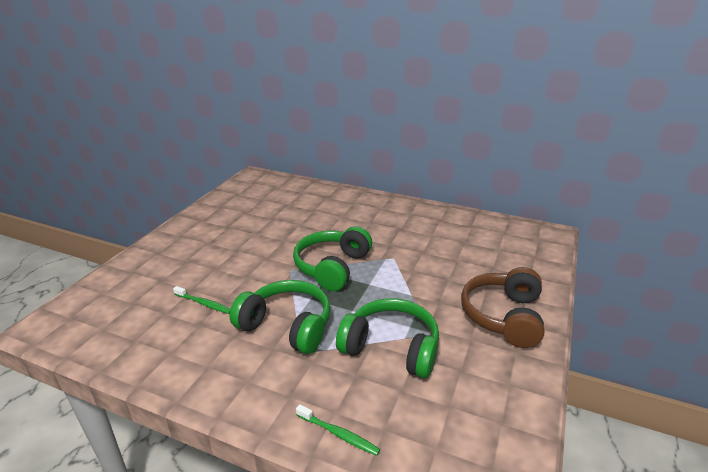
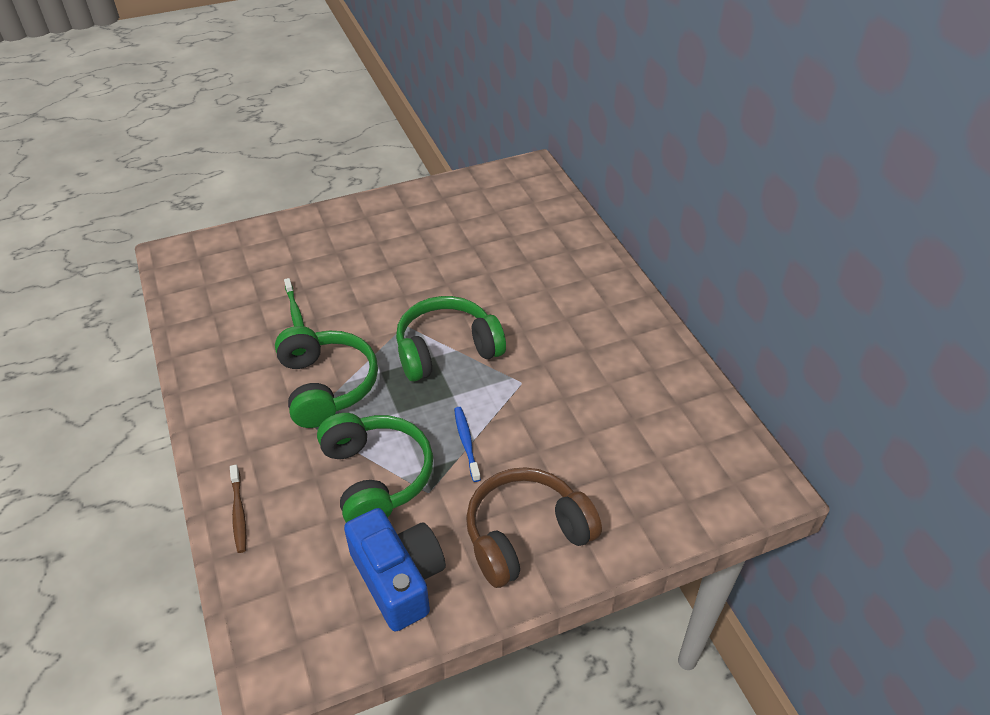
camera: 45 degrees right, 15 degrees up
green toothbrush [296,404,380,456] -> brown toothbrush [230,465,246,553]
none -> blue camera [344,508,446,632]
none -> blue toothbrush [454,407,481,482]

